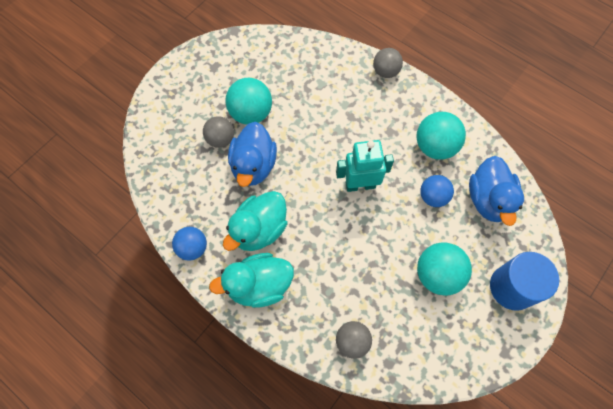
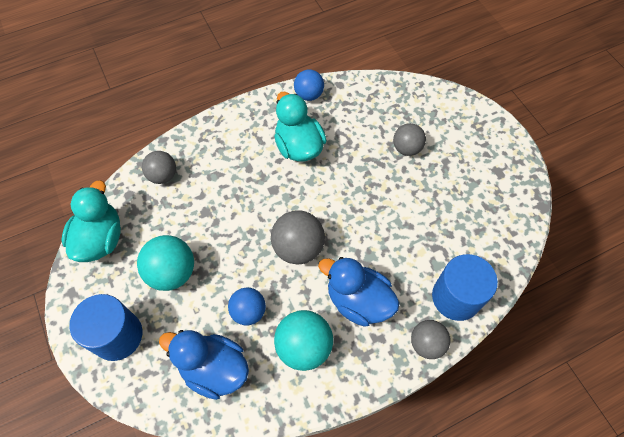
camera: 115 degrees right, 5 degrees down
turquoise duck [209,253,294,307] -> turquoise duck moved to [61,180,121,262]
turquoise ball [225,78,272,125] -> none
blue duck [228,122,277,187] -> blue duck moved to [318,257,400,326]
turquoise robot [336,140,394,192] -> grey ball [271,210,325,265]
none -> blue cylinder [432,254,498,321]

